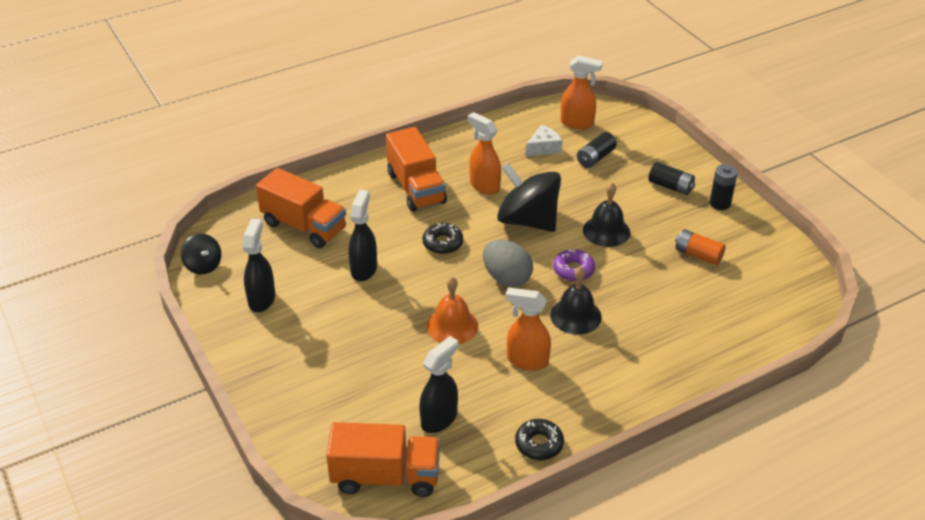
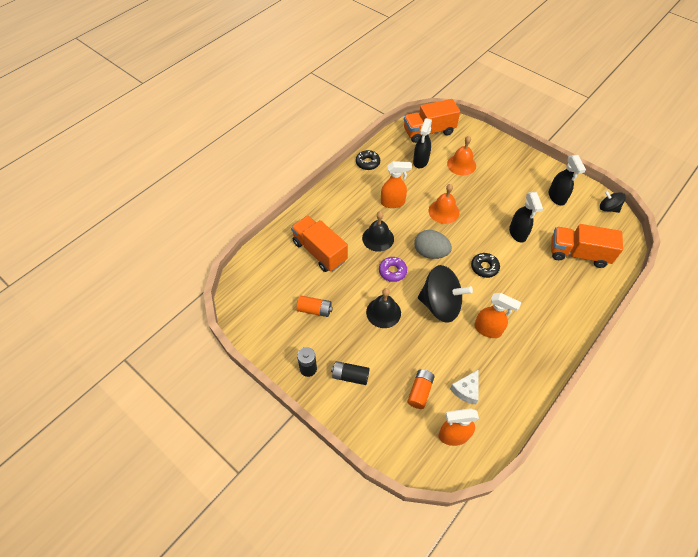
camera: 160 degrees right, 15 degrees up
orange truck [386,127,447,212] -> orange truck moved to [291,216,348,272]
black battery [577,132,617,168] -> orange battery [407,369,435,409]
none -> orange bell [447,136,476,176]

